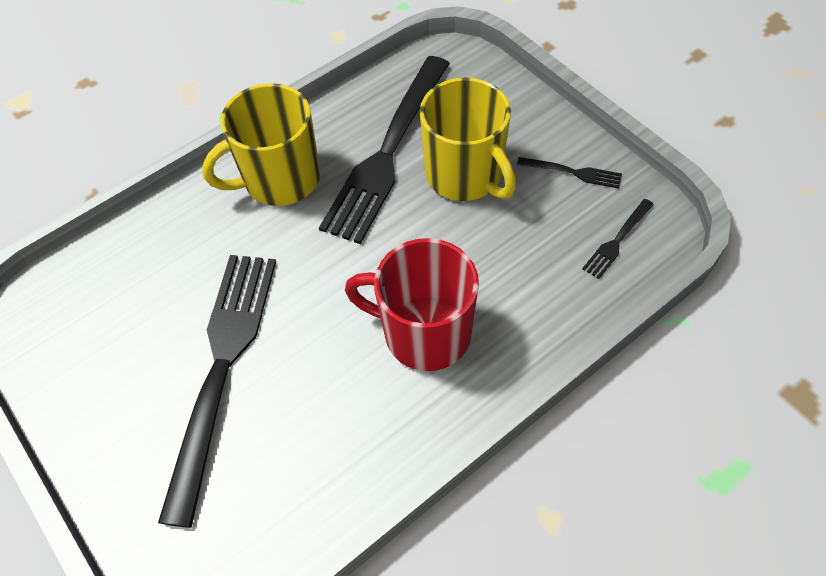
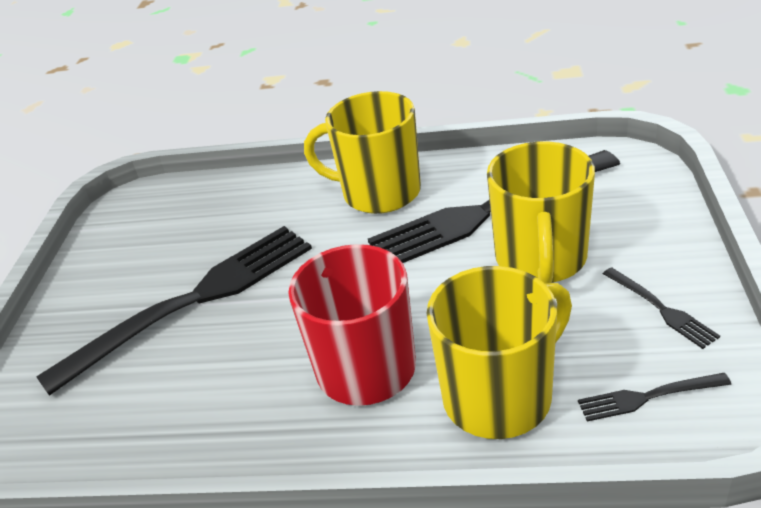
camera: 45 degrees right, 20 degrees down
none -> yellow mug [427,266,572,439]

